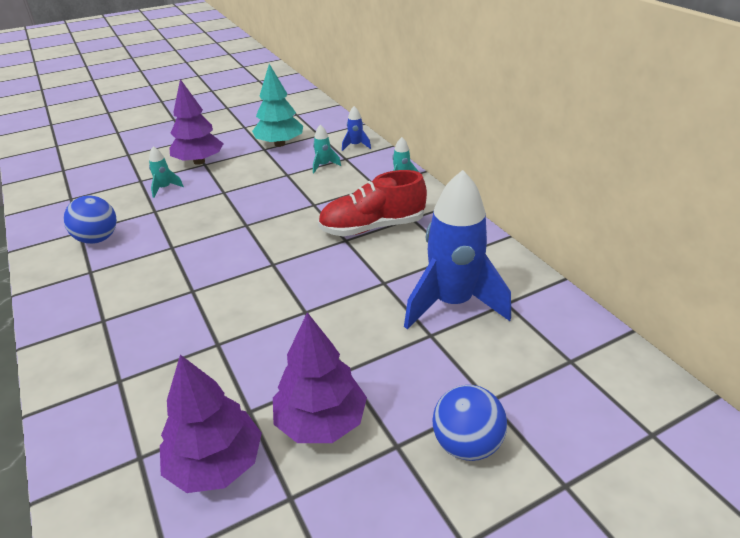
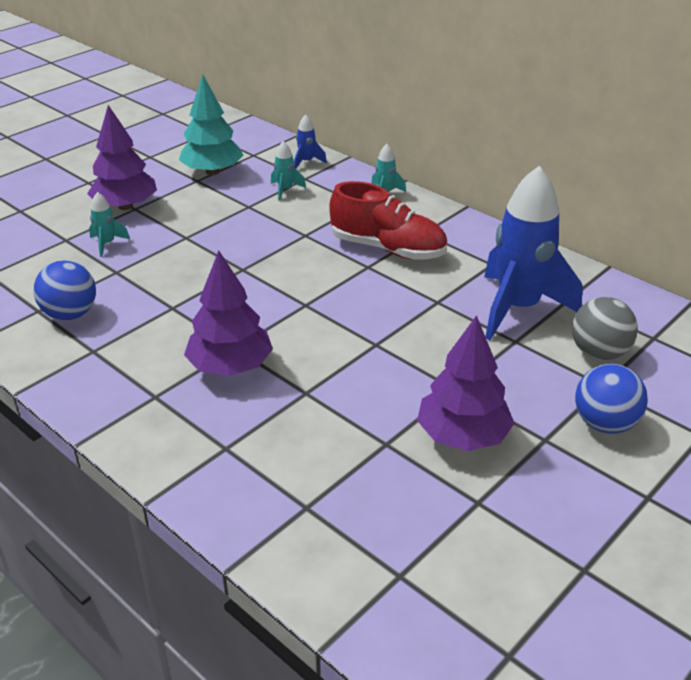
camera: 20 degrees left, 0 degrees up
purple tree [160,355,262,493] -> purple tree moved to [184,250,273,376]
red shoe [318,170,427,236] -> red shoe turned 120 degrees counterclockwise [329,181,447,260]
none -> grey ball [572,297,638,360]

